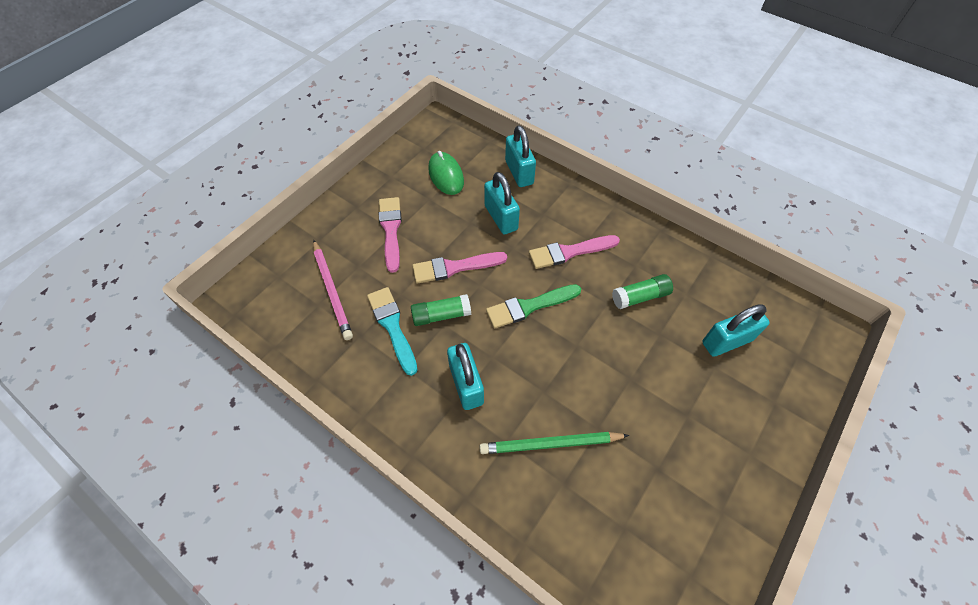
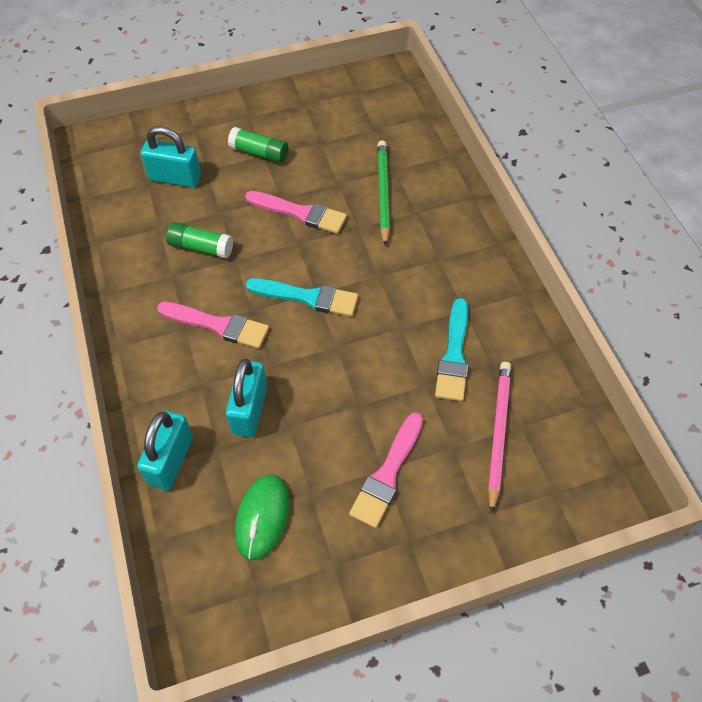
camera: 145 degrees left, 0 degrees up
green glue stick [411,294,471,326] -> green glue stick moved to [228,127,288,163]
pink brush [412,252,507,284] -> pink brush moved to [245,191,347,234]
turquoise padlock [447,343,484,410] -> none
green pencil [479,432,629,454] -> green pencil turned 120 degrees counterclockwise [377,140,390,247]
green brush [486,284,581,329] -> turquoise brush [246,278,358,317]

